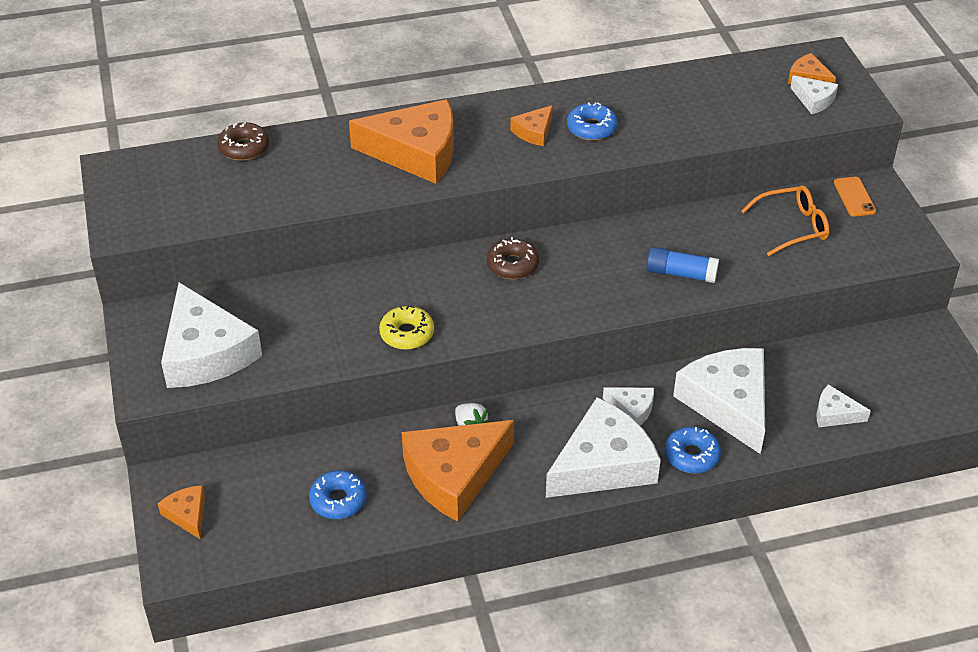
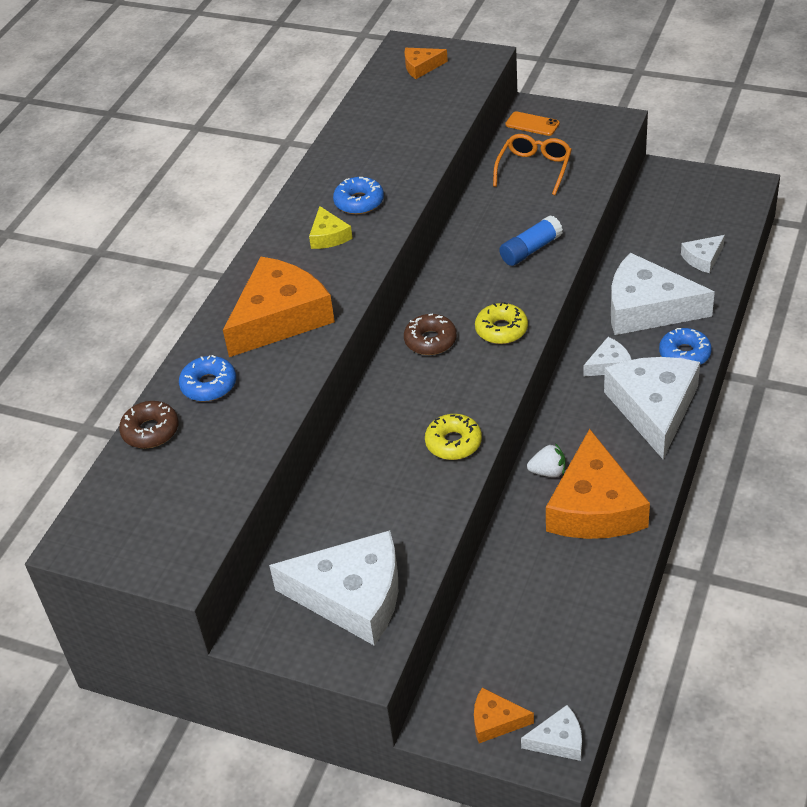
camera: 50 degrees left, 0 degrees up
blue donut [309,470,367,519] -> blue donut moved to [179,355,236,402]
orange cheese [510,105,553,146] -> yellow cheese [309,206,353,249]
white cheese [790,76,838,114] -> white cheese moved to [521,705,582,761]
none -> yellow donut [475,302,528,344]

